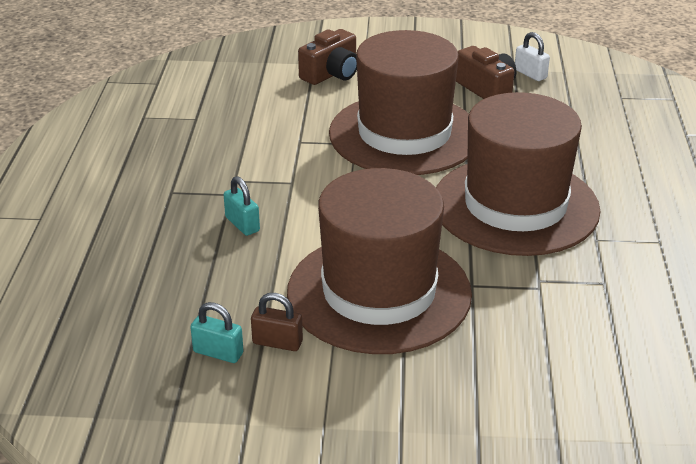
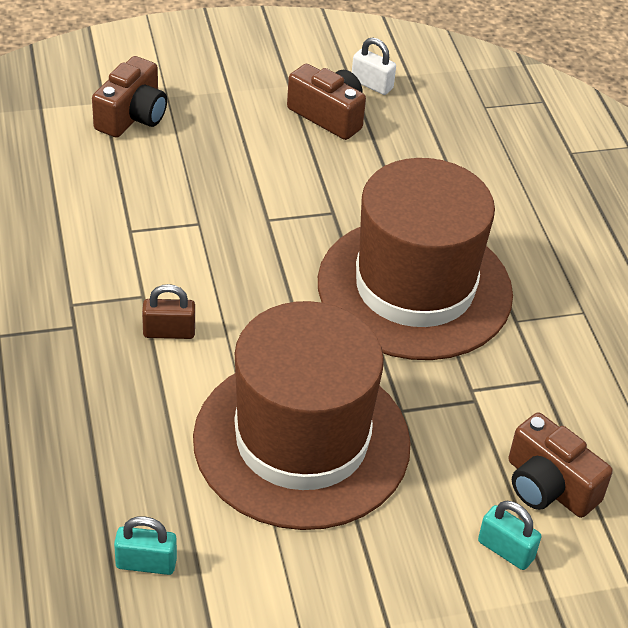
camera: 20 degrees left, 10 degrees up
turquoise padlock [224,176,260,236] -> turquoise padlock moved to [478,501,541,570]
brown padlock [251,293,303,351] -> brown padlock moved to [142,284,195,339]
brown hat [329,30,469,175] -> none
none -> brown camera [509,413,613,518]

